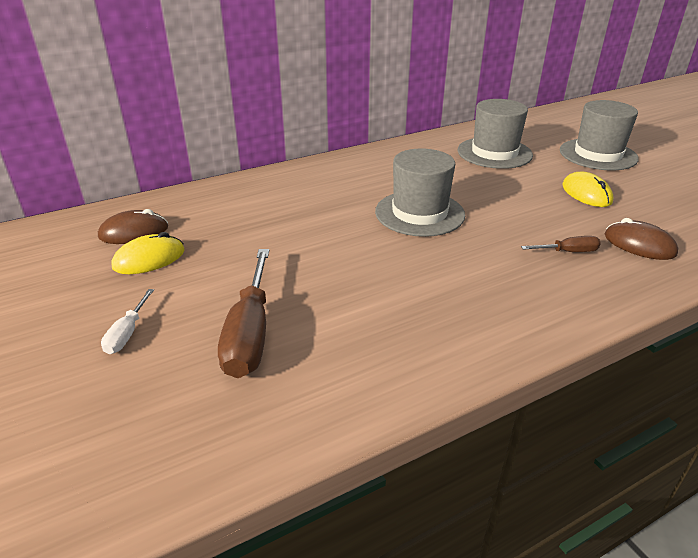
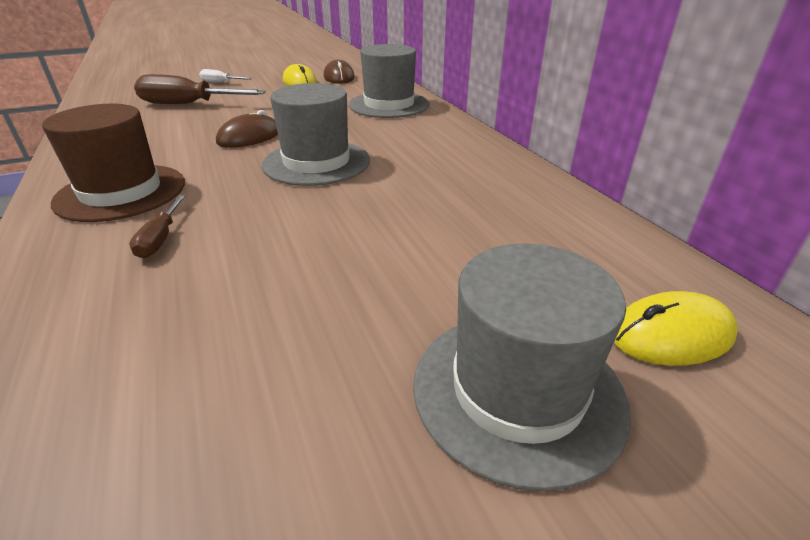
camera: 95 degrees right, 0 degrees up
grey hat [458,99,533,169] -> grey hat moved to [349,44,430,118]
yellow mouse [563,172,613,207] -> yellow mouse moved to [614,291,738,366]
brown mouse [605,218,678,260] -> brown mouse moved to [216,110,278,148]
none -> brown hat [42,104,185,222]

